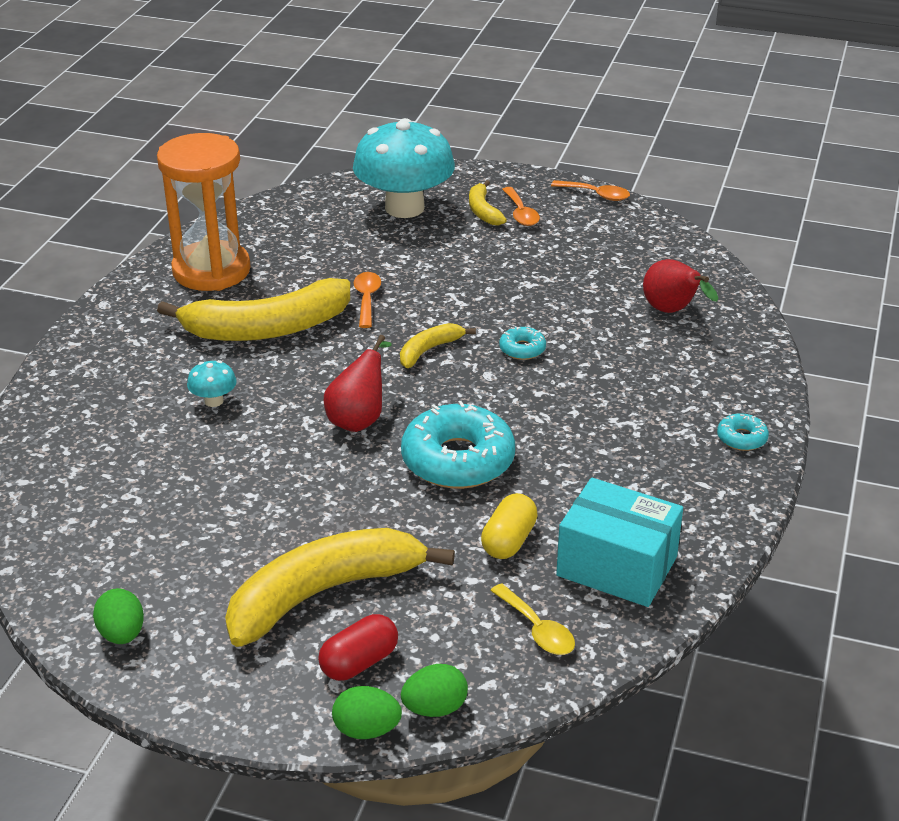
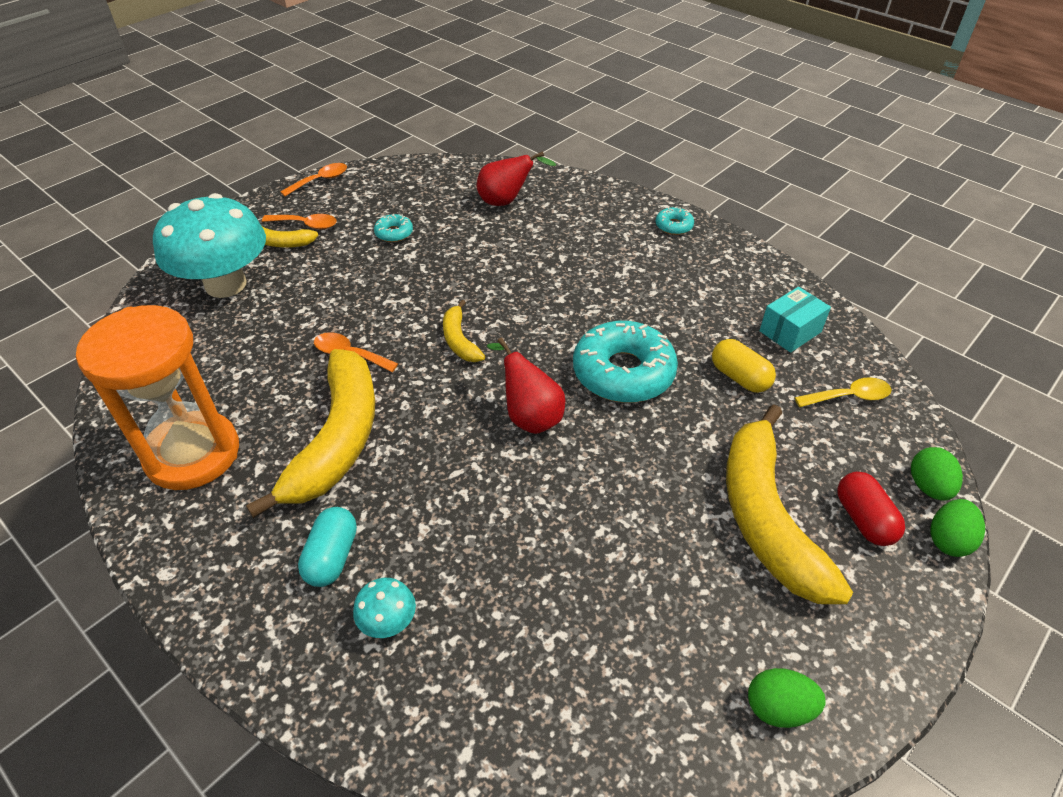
camera: 65 degrees left, 10 degrees up
turquoise mushroom [187,360,237,407] -> turquoise mushroom moved to [353,578,416,638]
turquoise donut [499,327,546,360] -> turquoise donut moved to [374,214,413,242]
turquoise box [556,478,683,607] -> turquoise box [759,287,831,353], size x0.63
none -> turquoise capsule [298,507,357,587]

